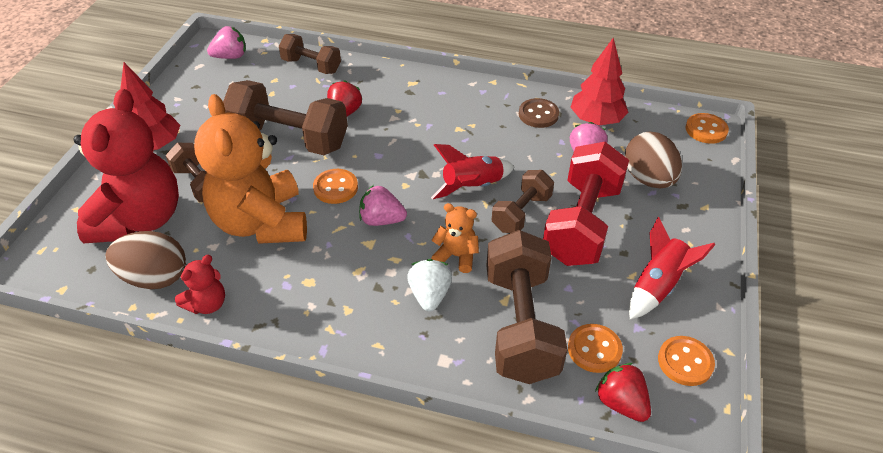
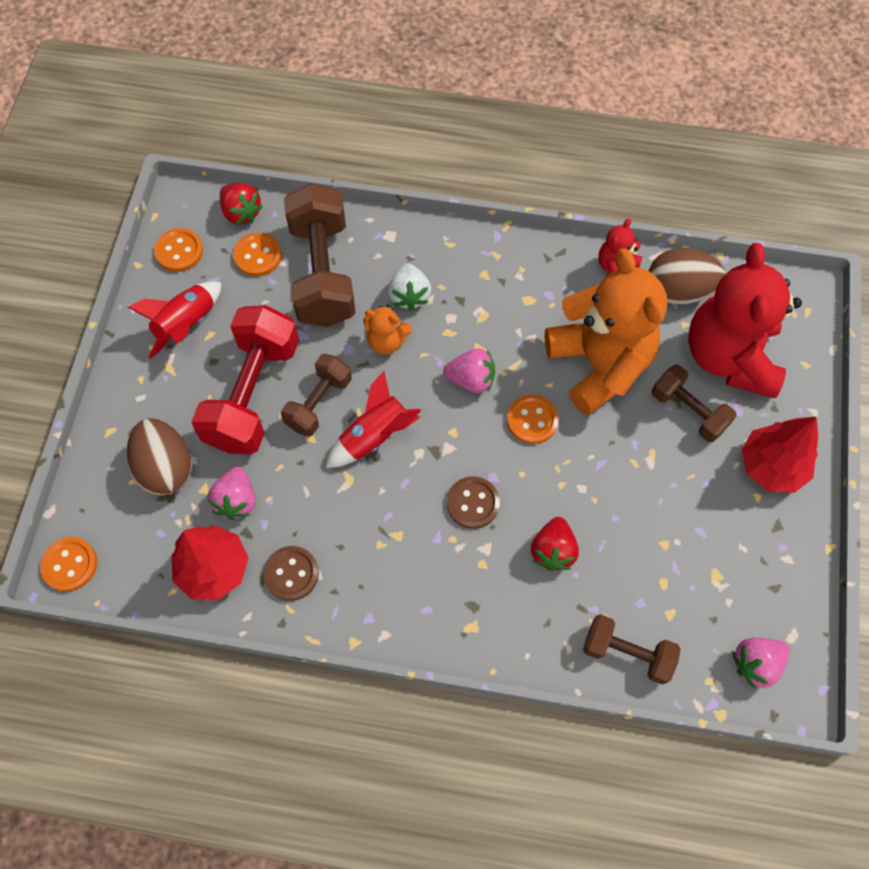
camera: 175 degrees right, 20 degrees up
brown dumbbell [223,80,348,155] -> none
none -> brown button [447,476,500,529]

